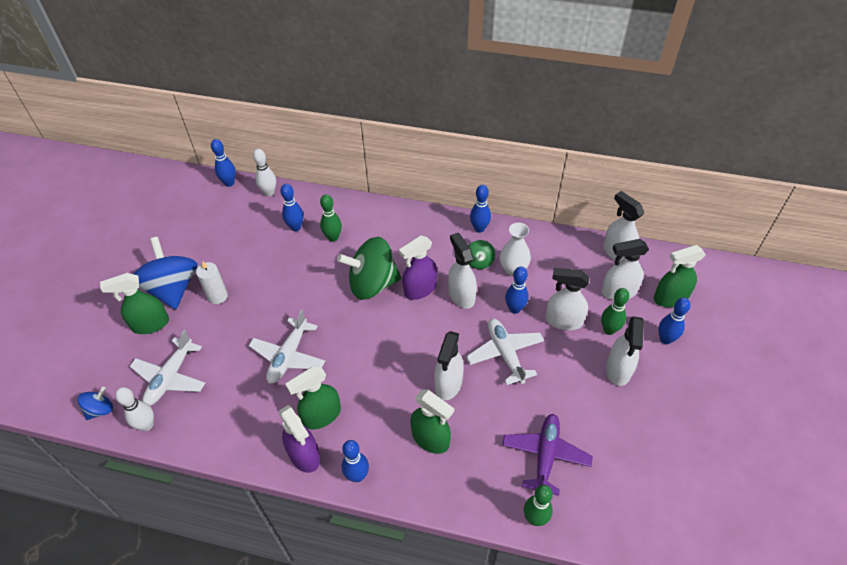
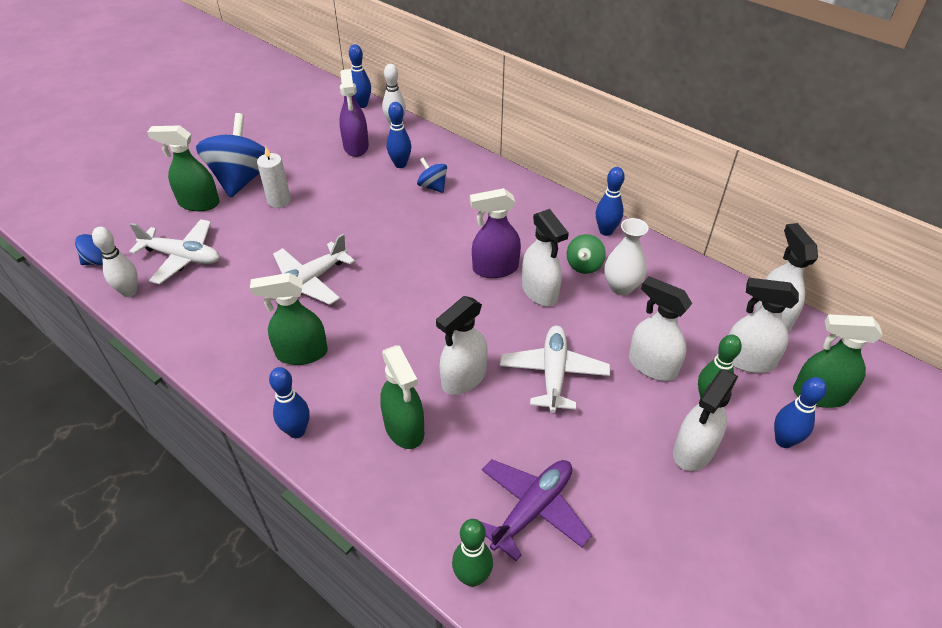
camera: 25 degrees right, 5 degrees down
white plane [130,330,205,406] -> white plane turned 120 degrees counterclockwise [129,219,219,284]
purple spray bottle [279,405,320,473] -> purple spray bottle moved to [339,69,369,157]
green bowling pin [320,194,342,242] -> blue spinning top [417,158,447,193]
green spinning top [337,237,401,300] -> none
white spray bottle [448,233,477,309] -> white spray bottle turned 150 degrees clockwise [522,209,569,306]
blue bowling pin [505,267,529,314] -> none

